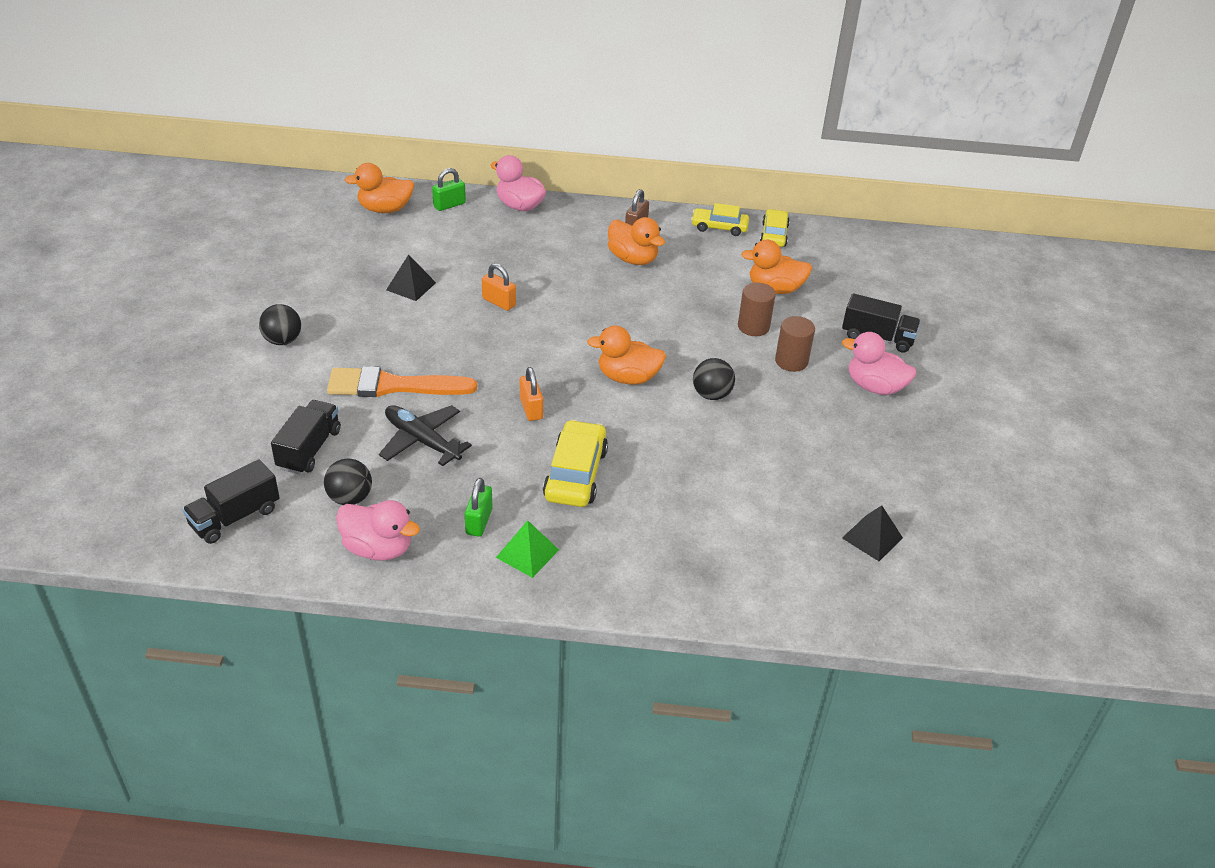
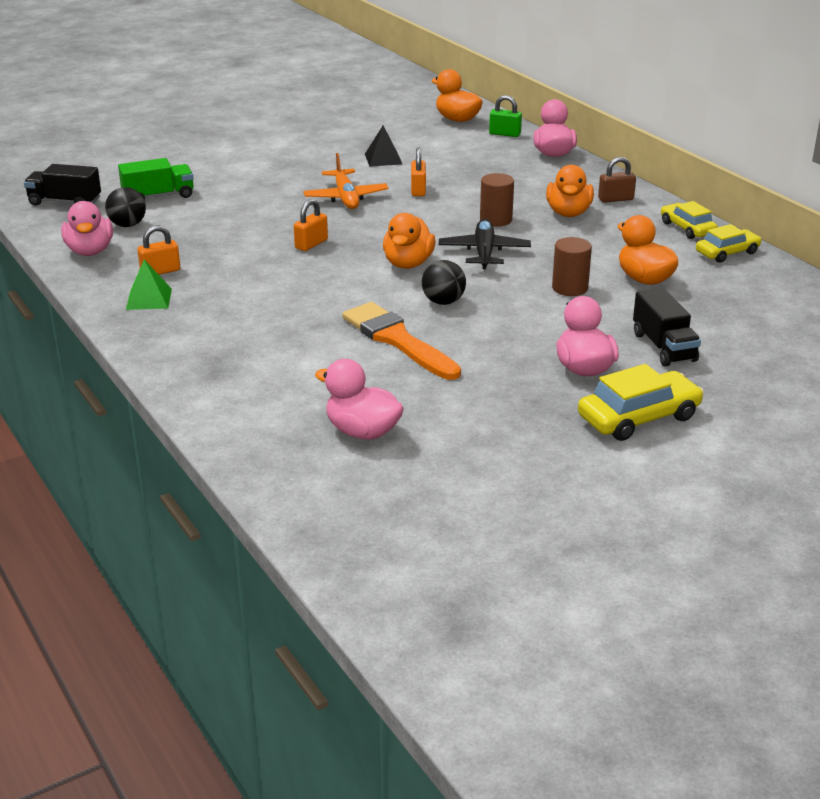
camera: 55 degrees right, 10 degrees down
black ball [259,304,301,345] -> none
black truck [271,400,341,475] -> green truck [118,158,194,200]
orange brush [327,366,477,397] -> orange brush moved to [342,302,461,380]
black plane [379,405,472,466] -> black plane moved to [438,219,531,269]
green padlock [465,478,493,537] -> orange padlock [137,225,180,275]
yellow car [543,420,608,507] -> yellow car moved to [578,364,704,441]
orange duck [587,325,666,384] -> orange duck turned 135 degrees counterclockwise [383,213,436,269]
brown cylinder [775,316,815,372] -> brown cylinder moved to [480,173,514,226]
black pyramid [842,505,903,561] -> pink duck [315,359,404,440]
none -> orange plane [303,153,389,209]

